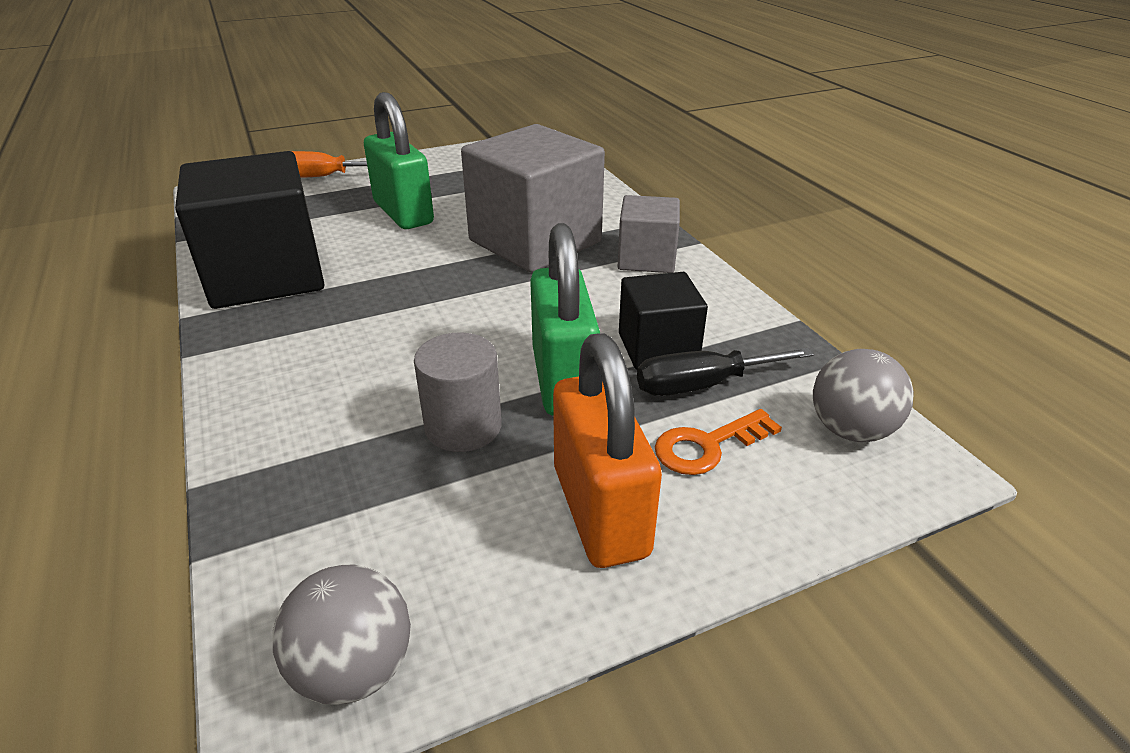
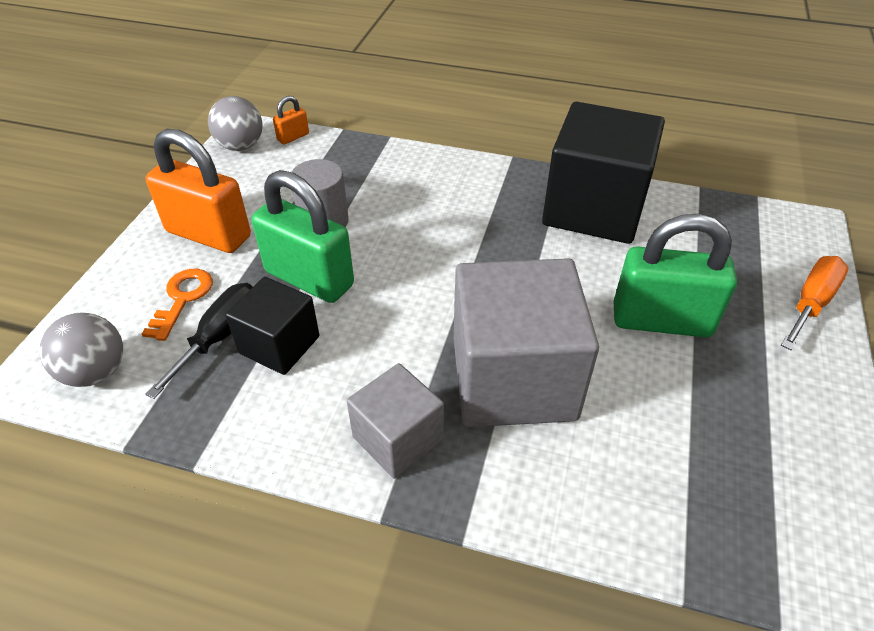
camera: 130 degrees right, 10 degrees up
none -> orange padlock [273,96,309,144]

